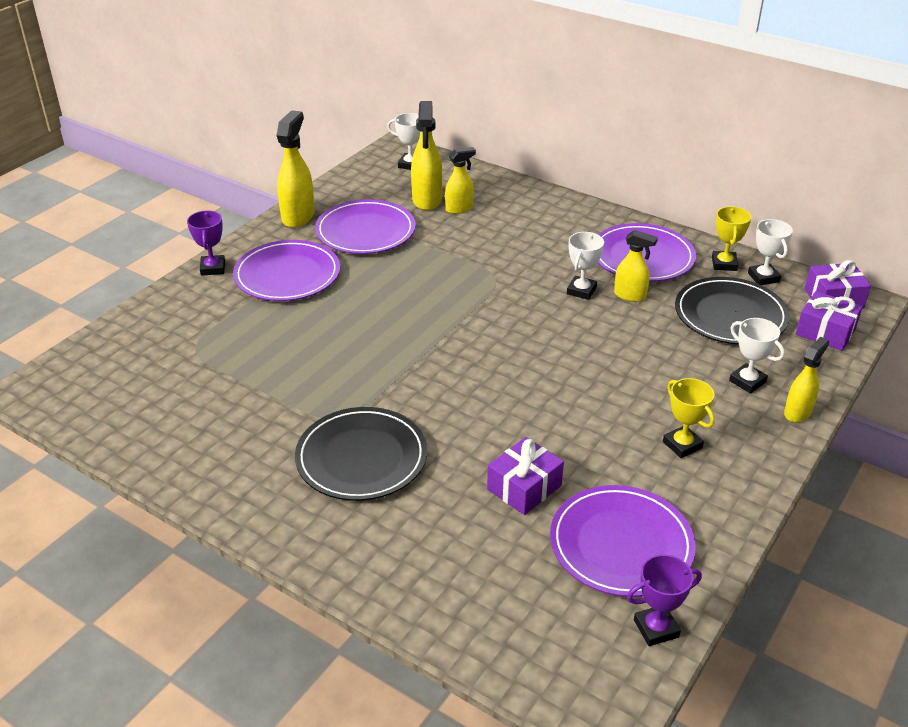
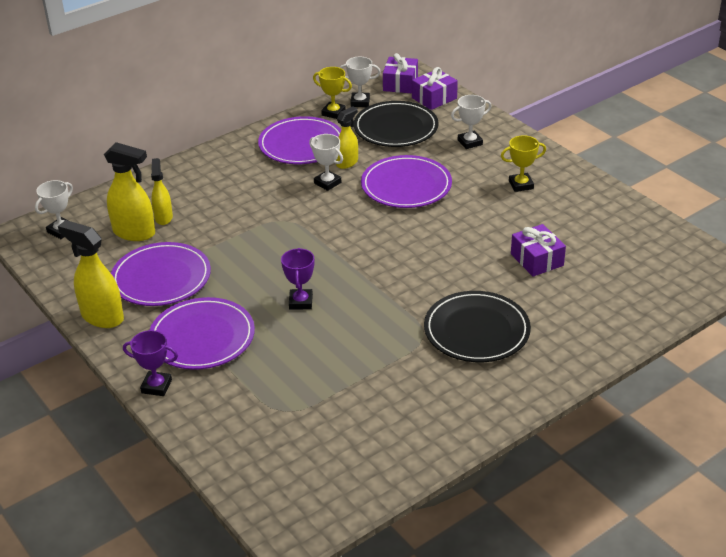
camera: 70 degrees left, 0 degrees up
purple plate [550,485,696,597] -> purple plate moved to [361,155,452,208]
purple trophy [627,555,702,646] -> purple trophy moved to [281,248,314,310]
yellow spray bottle [784,337,829,423] -> none

